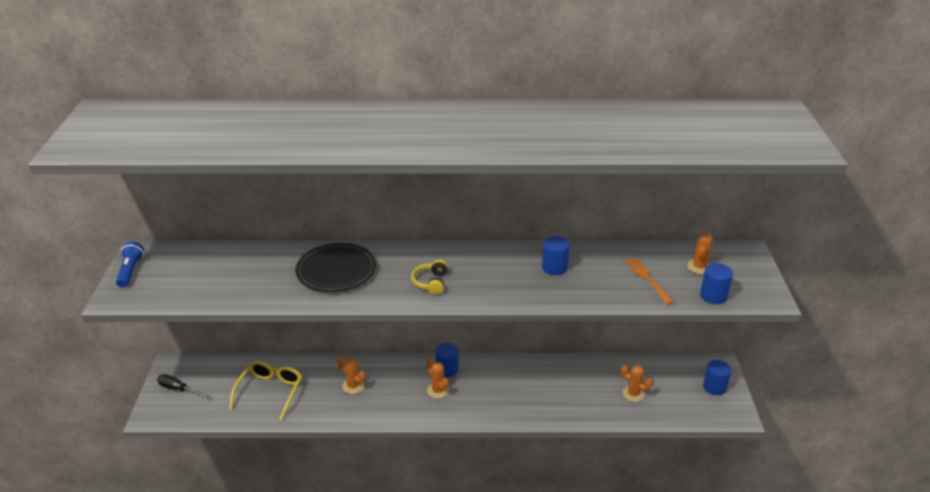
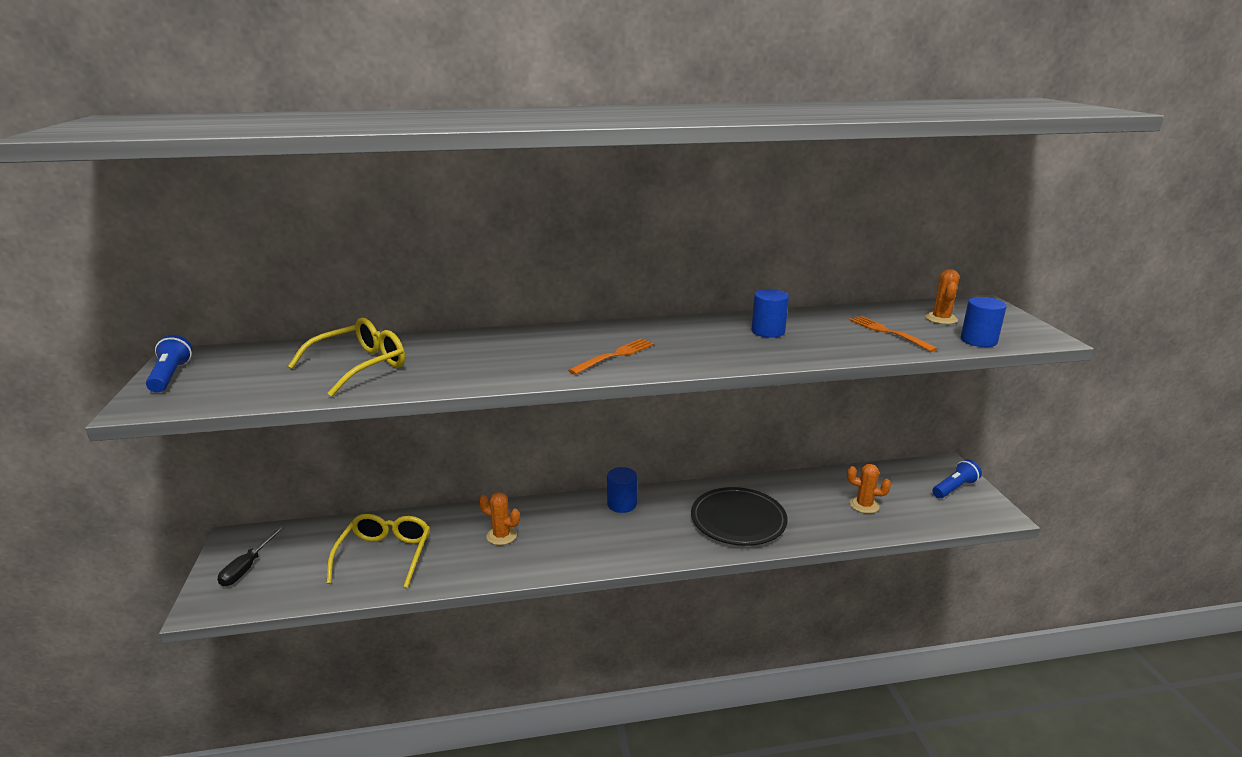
camera: 10 degrees left, 10 degrees down
black screwdriver [157,374,210,398] -> black screwdriver turned 90 degrees counterclockwise [218,526,285,587]
black plate [295,243,376,292] -> black plate moved to [691,487,788,546]
yellow headphones [411,260,448,295] -> orange fork [568,339,654,375]
orange cactus [427,359,449,399] -> none
blue cylinder [703,360,732,395] -> blue flashlight [932,459,982,498]
none -> yellow glasses [288,318,405,396]

